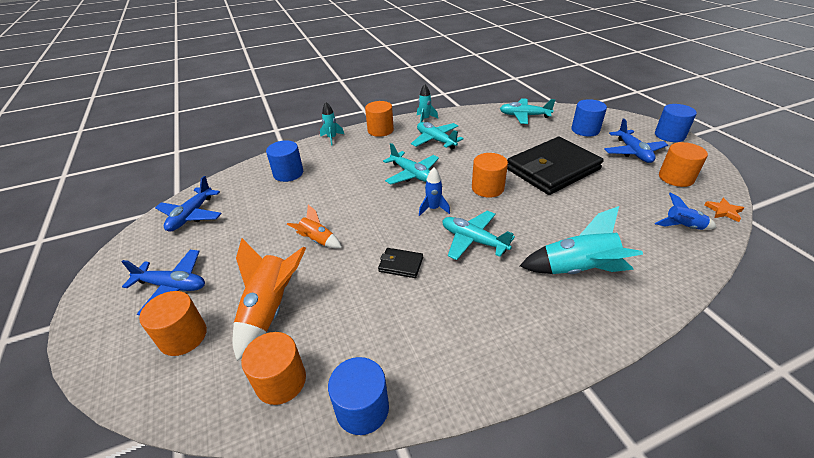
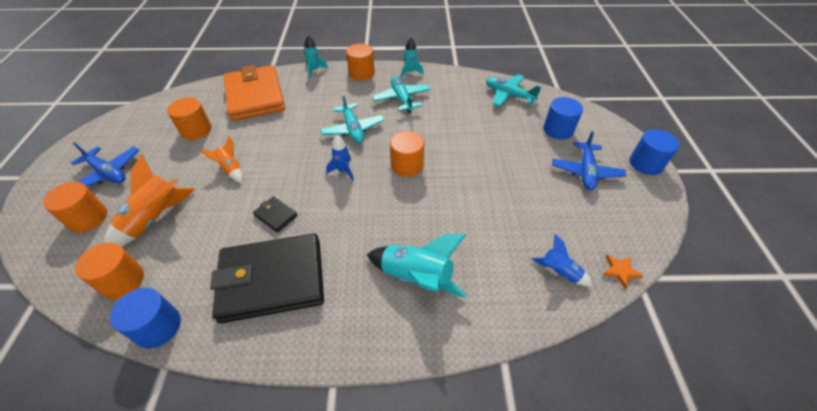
camera: 20 degrees right, 10 degrees up
blue plane [155,176,222,232] -> none
blue cylinder [266,140,303,182] -> orange wallet [223,65,285,121]
turquoise plane [442,211,515,260] -> none
black wallet [507,137,604,195] -> black wallet moved to [210,233,324,323]
orange cylinder [659,142,708,187] -> orange cylinder moved to [167,97,212,140]

